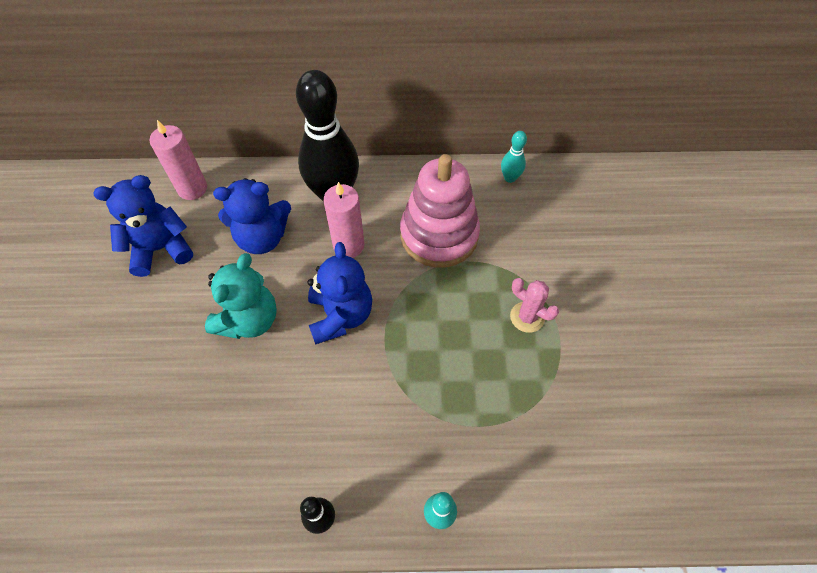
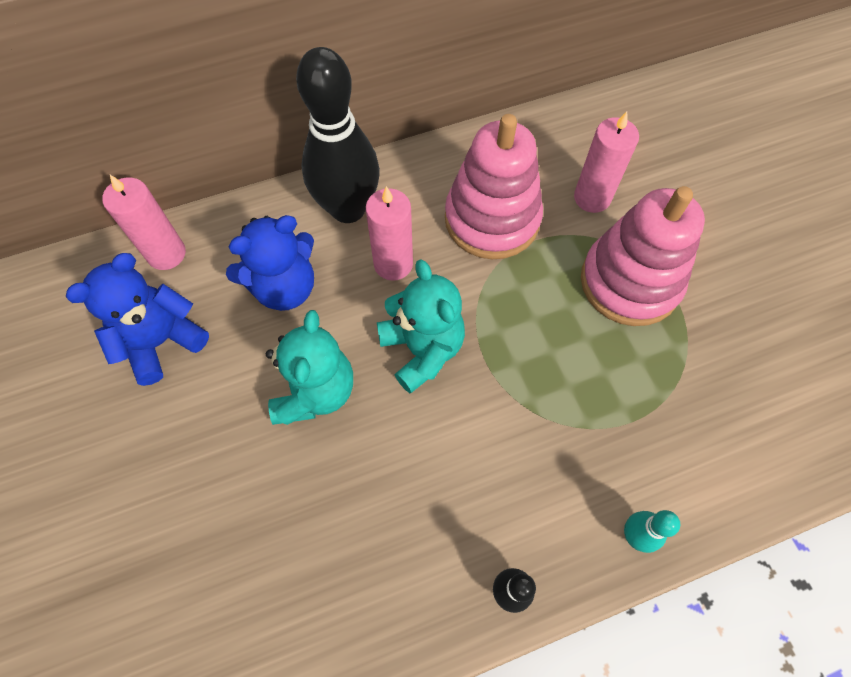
camera: 20 degrees left, 5 degrees up
blue teddy bear [308,242,372,345] -> turquoise teddy bear [377,259,465,393]
turquoise bowling pin [501,131,527,183] -> none
pink cactus [510,278,559,333] -> pink stacking toy [581,186,705,326]
none -> pink candle [574,111,639,213]

